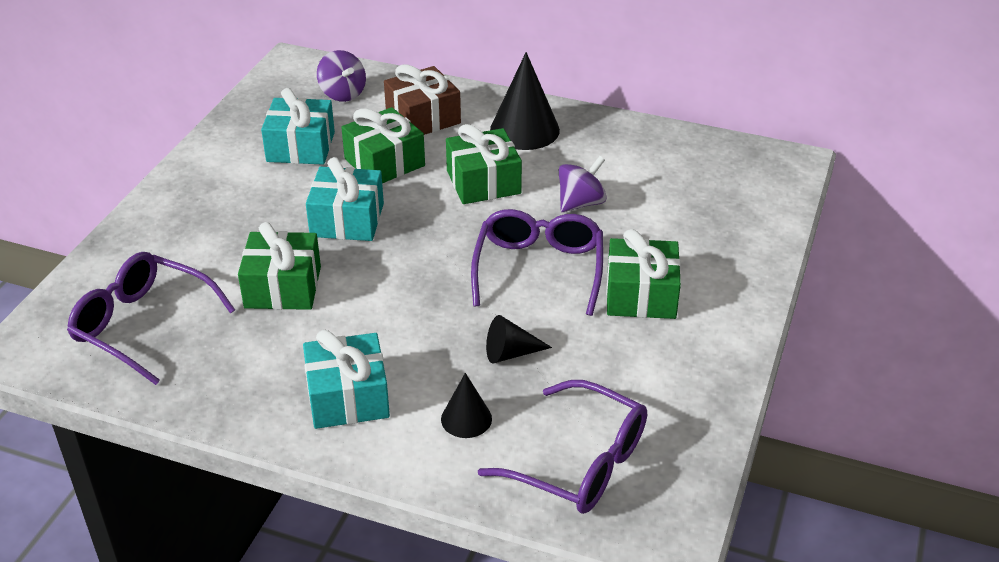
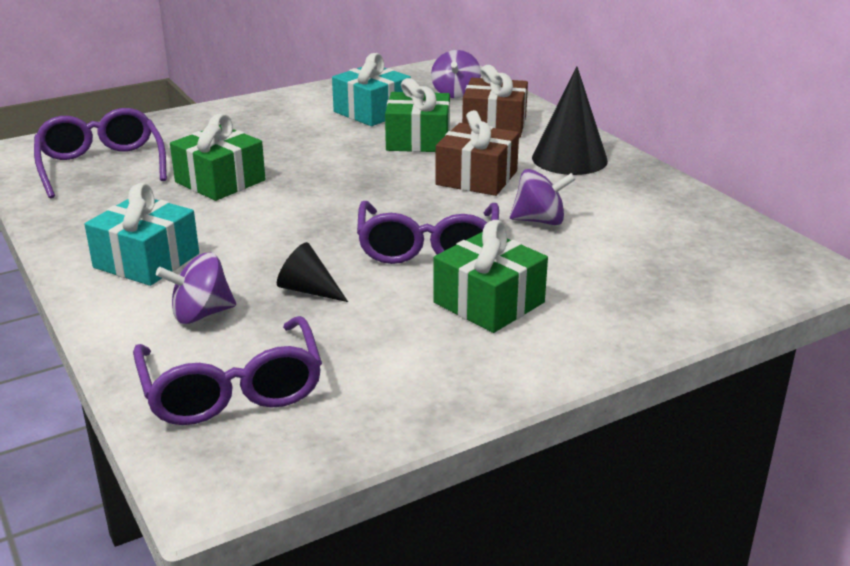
camera: 40 degrees right, 10 degrees down
turquoise gift [306,157,384,241] -> none
black cone [441,373,492,438] -> purple spinning top [156,252,236,324]
green gift [446,124,522,204] -> brown gift [435,110,519,196]
purple glasses [471,209,603,316] -> purple glasses turned 135 degrees clockwise [357,201,499,264]

